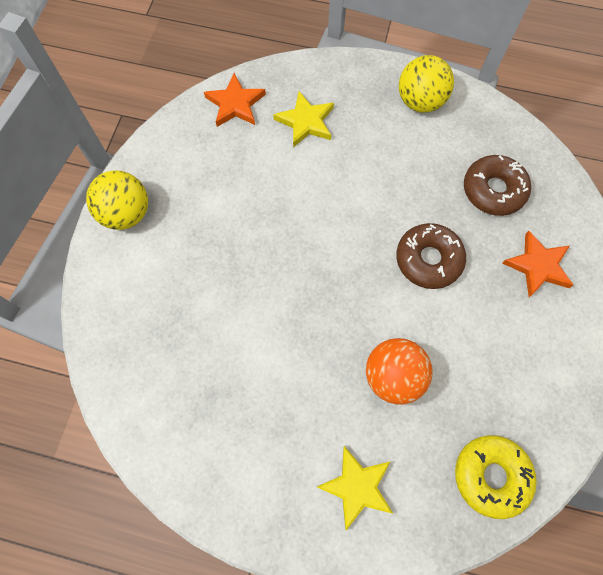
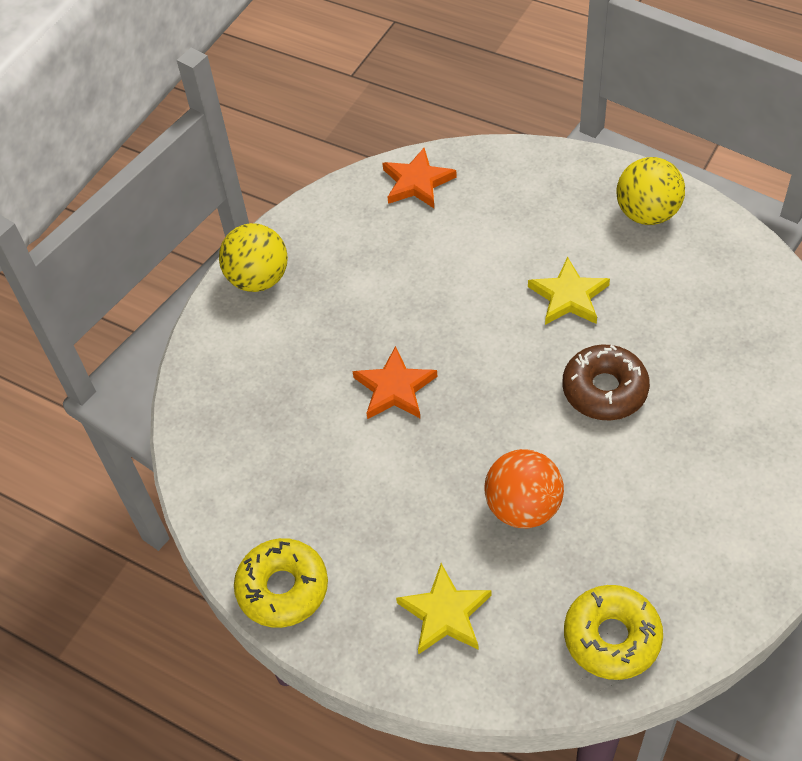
camera: 20 degrees right, 15 degrees down
yellow star [273,91,334,147] -> yellow star moved to [528,257,610,325]
brown donut [464,155,531,216] -> none
orange star [502,231,573,297] -> orange star moved to [352,346,438,419]
none -> yellow donut [234,538,328,628]

